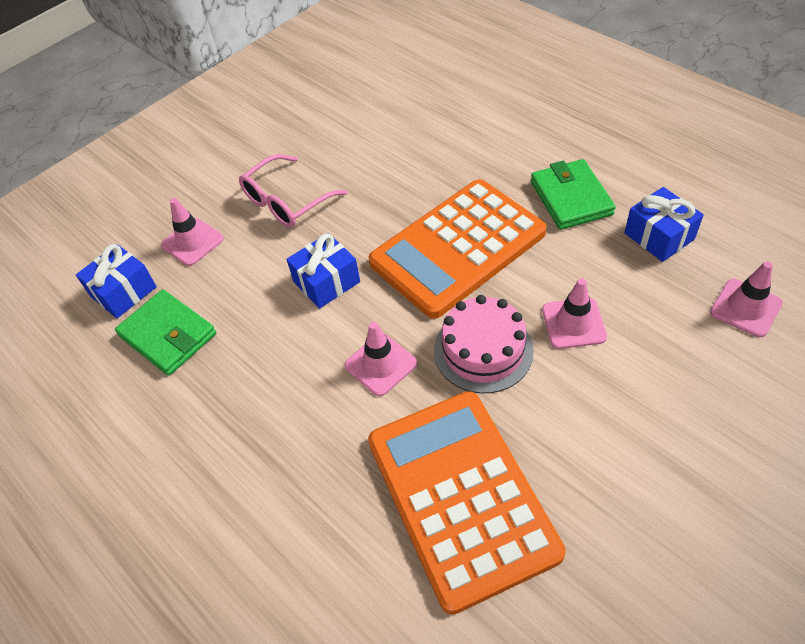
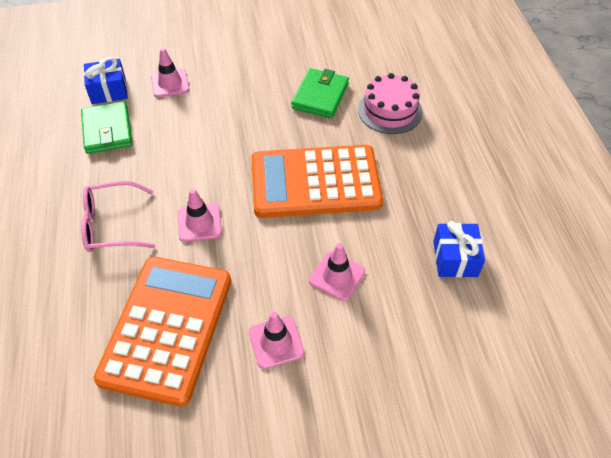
camera: 30 degrees right, 0 degrees up
pink glasses [239,154,347,228] -> pink glasses moved to [81,181,155,252]
blue gift [286,233,360,309] -> none
pink cake [434,295,534,394] -> pink cake moved to [358,73,423,134]
green wallet [531,159,616,230] -> green wallet moved to [291,68,349,118]
pink traffic cone [710,261,783,337] -> pink traffic cone moved to [249,312,304,369]

